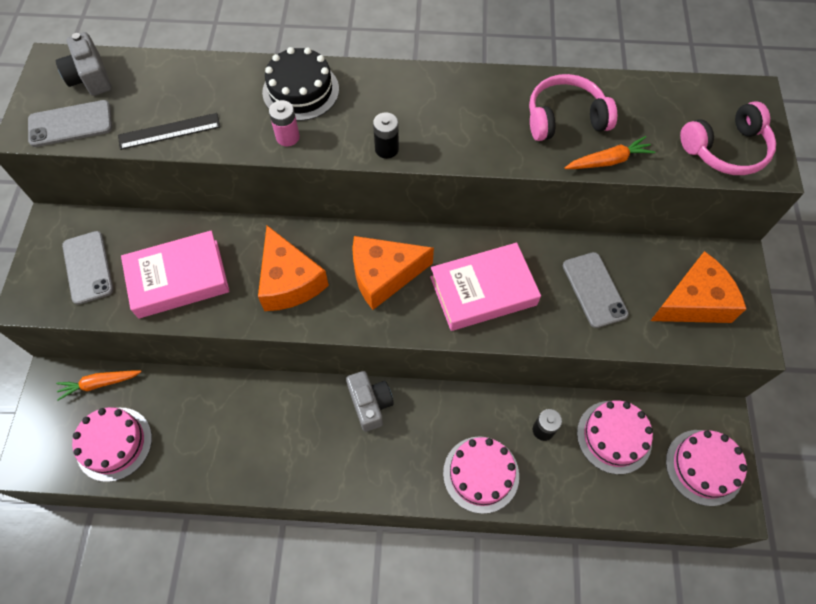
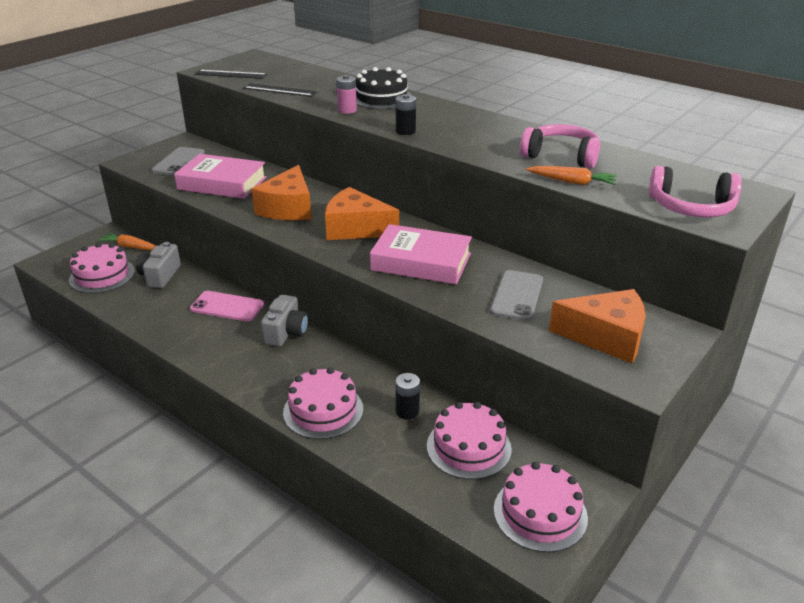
camera: 35 degrees right, 30 degrees down
grey phone [28,100,112,147] -> black ruler [195,70,267,79]
grey camera [56,32,112,96] -> grey camera moved to [136,242,181,288]
none -> pink phone [190,291,264,322]

